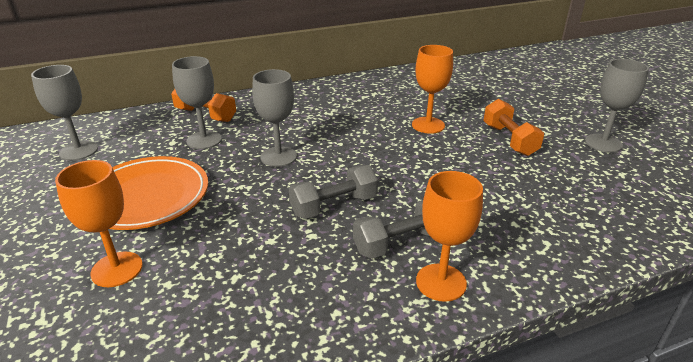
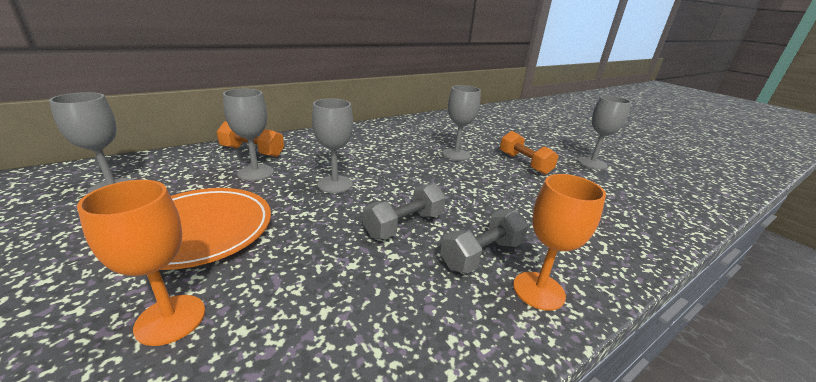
camera: 15 degrees left, 5 degrees down
orange goblet [412,45,453,134] -> grey goblet [443,85,481,161]

